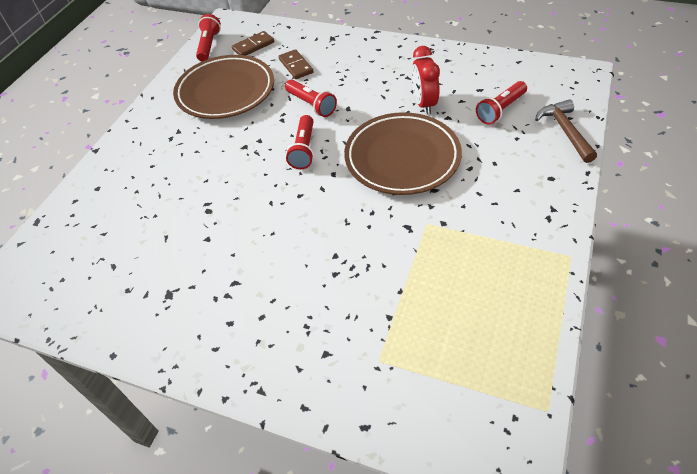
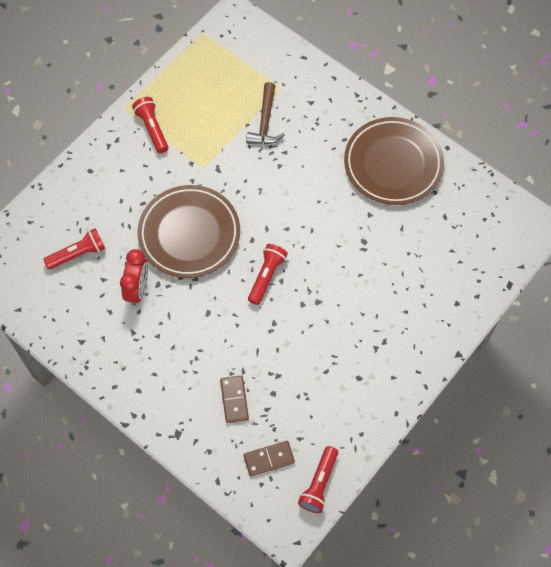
camera: 165 degrees left, 15 degrees up
brown plate [173,55,274,119] -> brown plate moved to [344,117,444,205]
red flashlight [285,79,337,117] -> red flashlight moved to [132,97,168,154]
brown hammer [535,99,597,163] -> brown hammer moved to [246,82,285,144]

